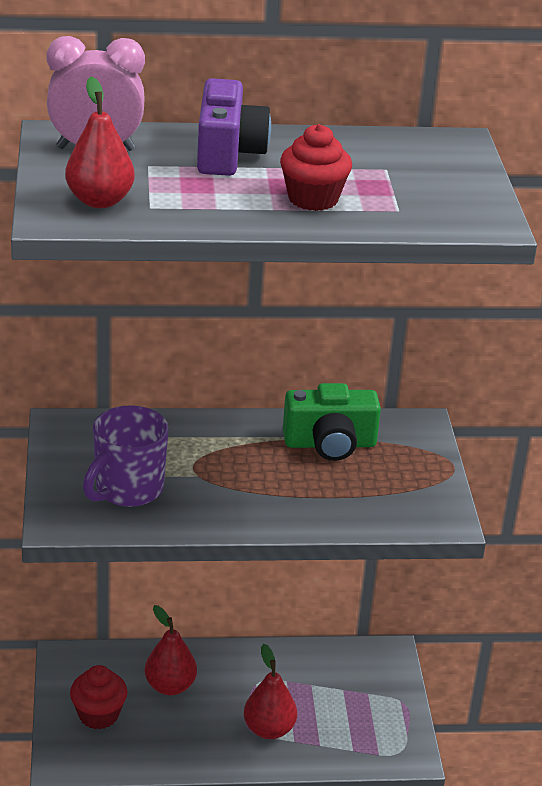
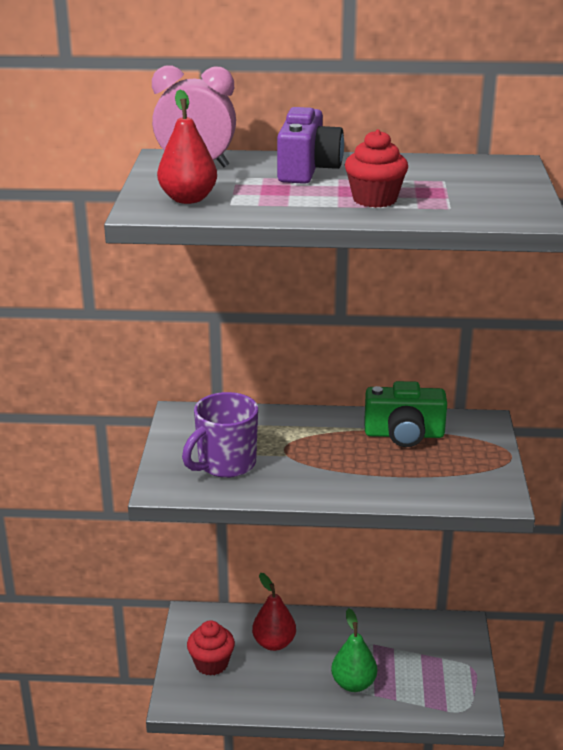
camera: 10 degrees right, 5 degrees down
red pear [244,644,297,739] -> green pear [331,608,377,692]

